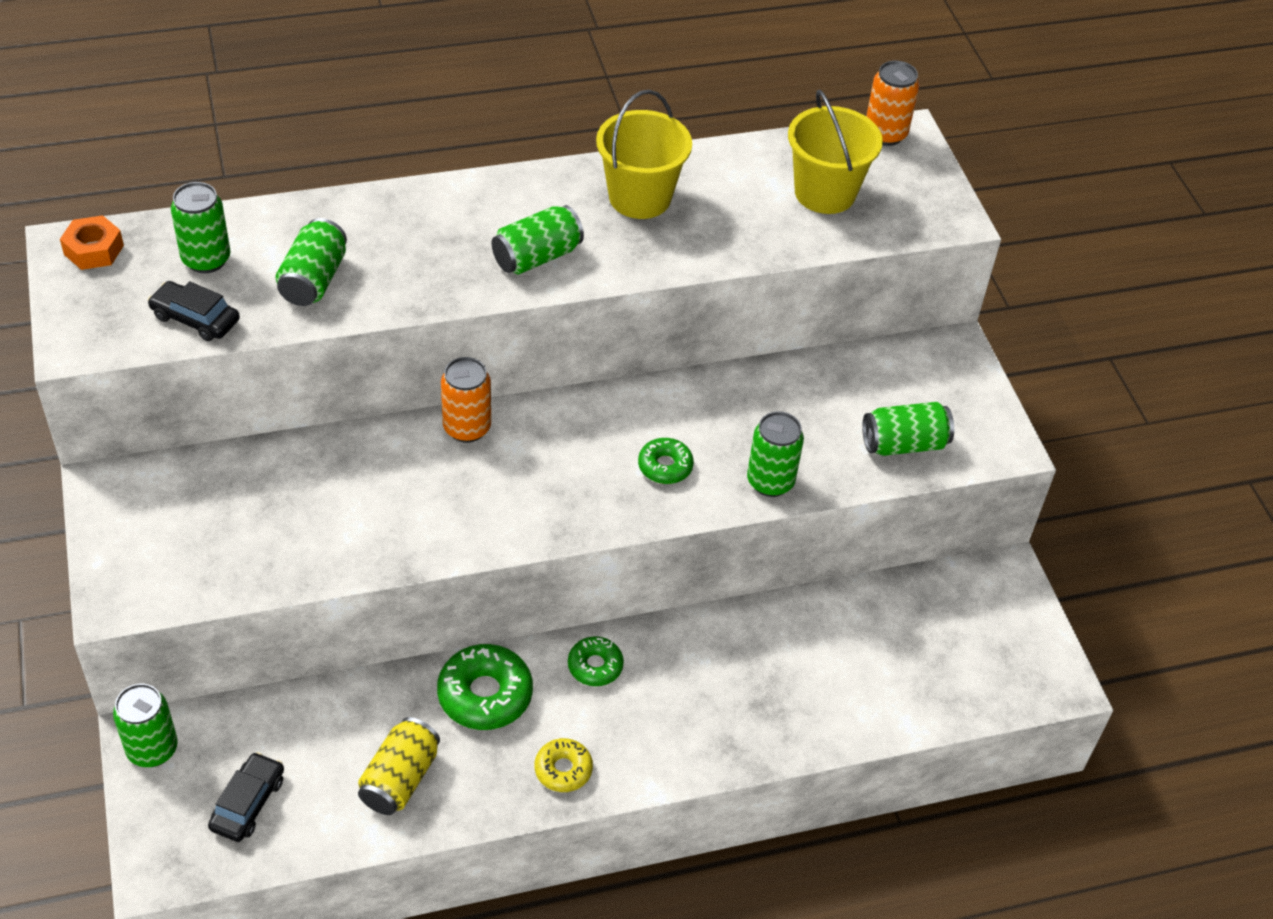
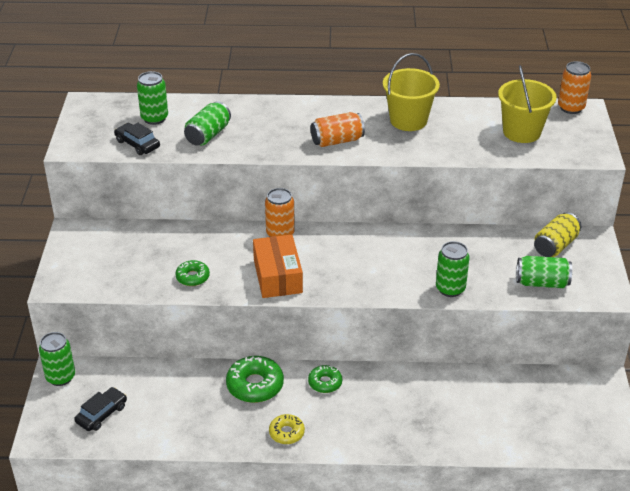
camera: 20 degrees right, 10 degrees down
orange nut [60,215,124,270] -> none
yellow can [358,717,440,815] -> yellow can moved to [534,212,581,257]
green can [492,205,584,274] -> orange can [311,112,365,147]
green donut [638,438,694,484] -> green donut moved to [175,260,210,286]
none -> orange box [253,234,303,298]

